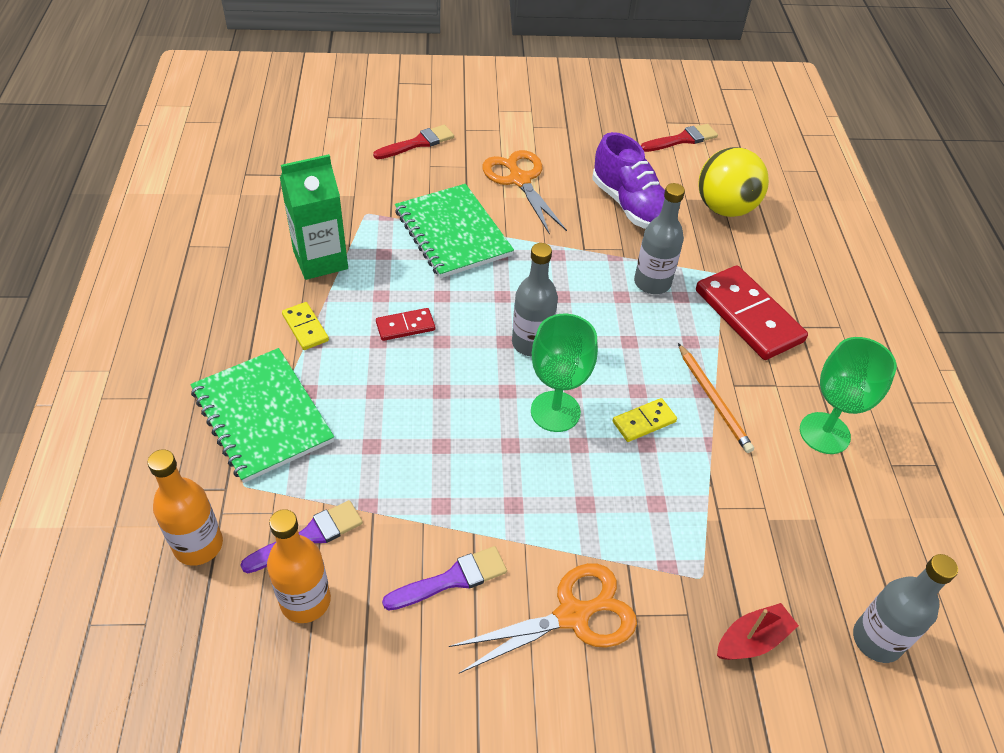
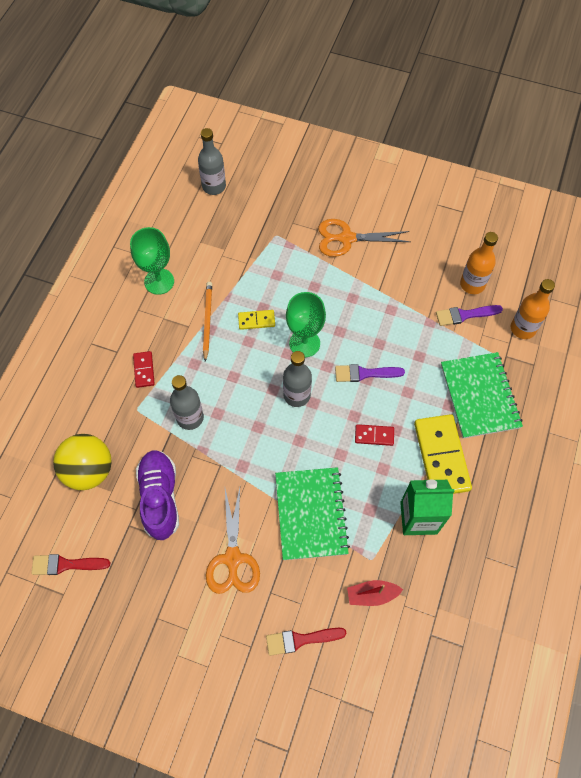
camera: 155 degrees left, 15 degrees up
yellow domino [282,302,329,350] -> yellow domino [414,414,472,494], size x2.06
purple brush [382,546,507,610] -> purple brush moved to [335,364,405,382]
red domino [696,265,808,360] -> red domino [133,351,155,388], size x0.49
red boat [717,603,799,660] -> red boat moved to [347,580,403,606]

